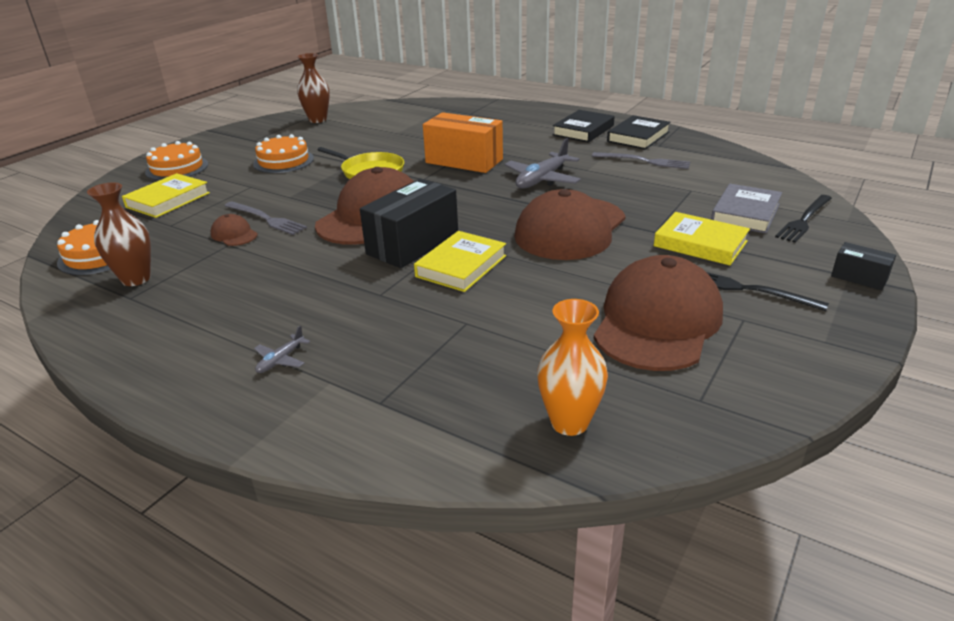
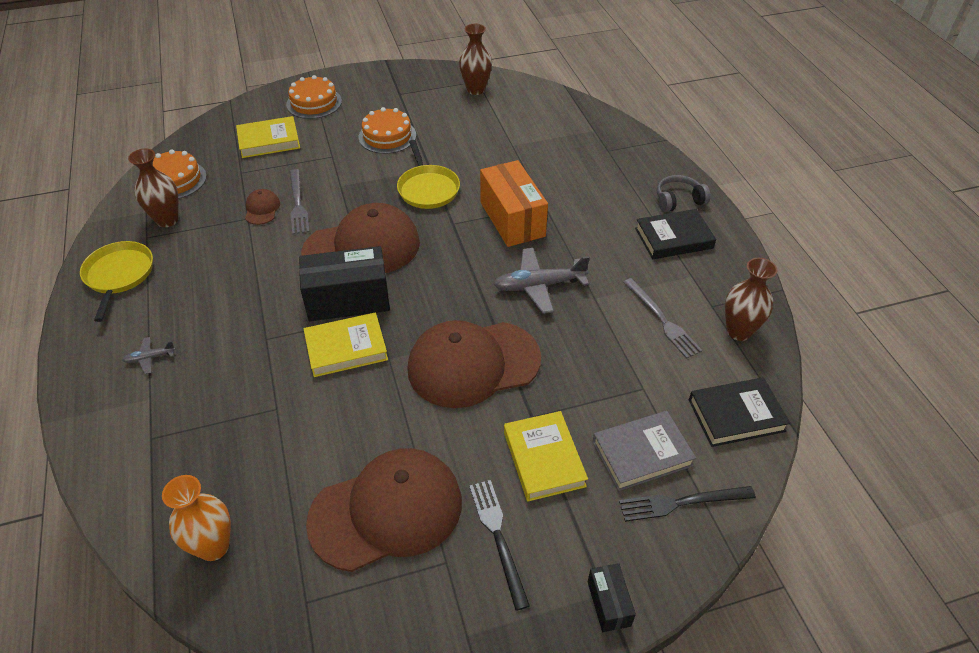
camera: 40 degrees right, 15 degrees up
black book [607,115,671,150] -> black book moved to [689,377,790,447]
none -> yellow pan [80,241,153,322]
none -> grey headphones [657,175,711,212]
none -> brown vase [725,258,777,341]

